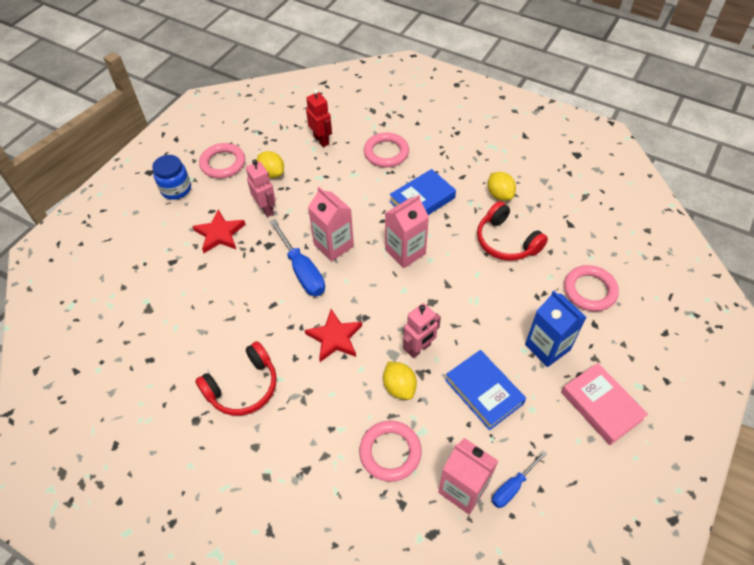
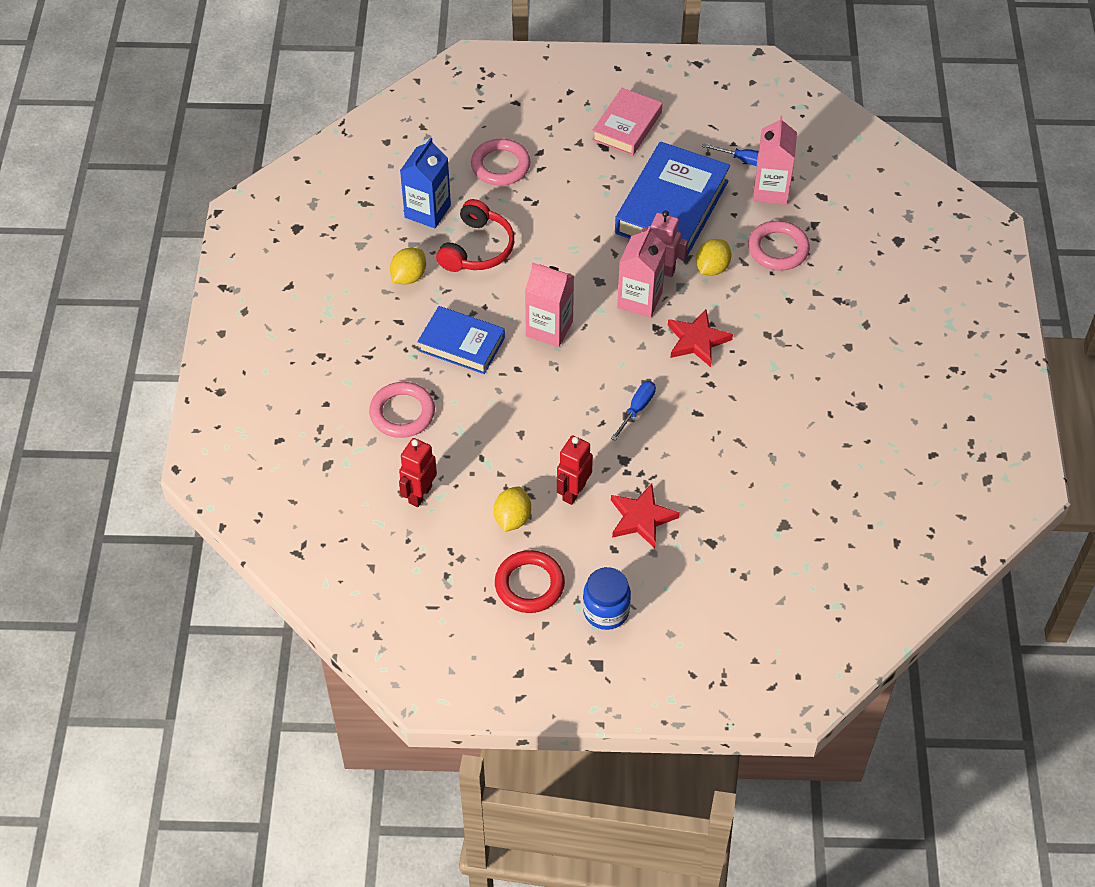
camera: 120 degrees left, 0 degrees up
red headphones [195,341,277,416] -> none
pink ring [199,143,245,179] -> red ring [495,550,565,613]
pink robot [246,159,276,217] -> red robot [557,435,593,505]
blue screwdriver [270,220,325,296] -> blue screwdriver [611,381,656,441], size x0.60
pink carton [308,187,354,261] -> pink carton moved to [617,226,666,318]
blue book [445,350,526,430] -> blue book [615,142,730,258], size x1.63
blue carton [525,291,587,367] -> blue carton moved to [400,137,451,228]

